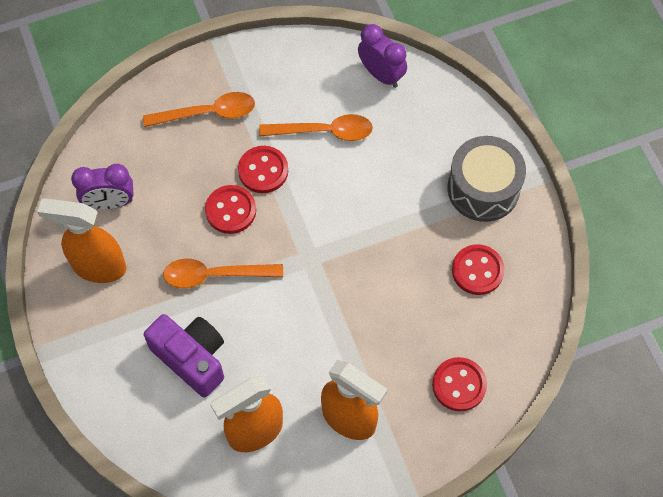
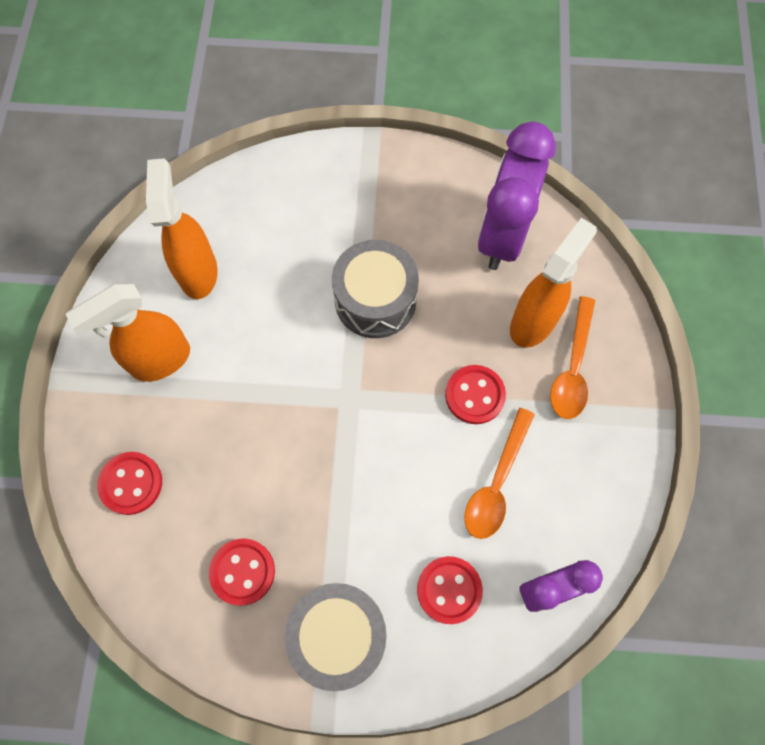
camera: 115 degrees right, 5 degrees up
orange spray bottle [37,198,126,283] -> orange spray bottle moved to [510,218,597,348]
purple clock [71,164,134,210] -> purple clock [477,121,556,270], size x1.72
purple camera [144,314,224,397] -> none
orange spoon [163,258,283,288] -> grey drum [332,240,419,338]
red button [205,185,256,234] -> red button moved to [417,556,483,624]

